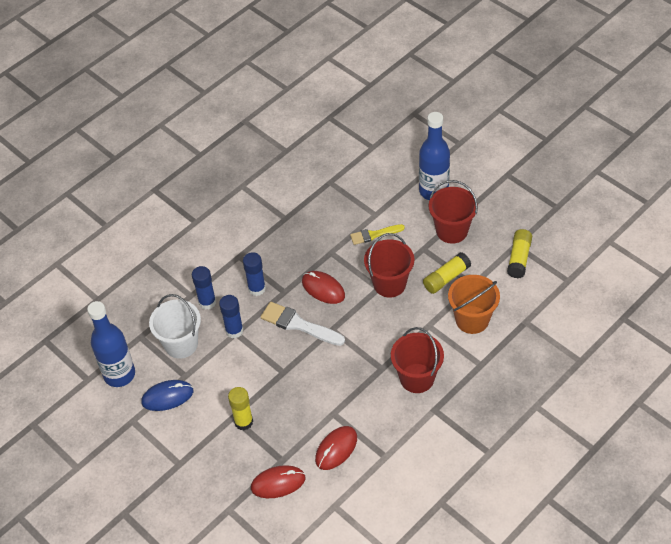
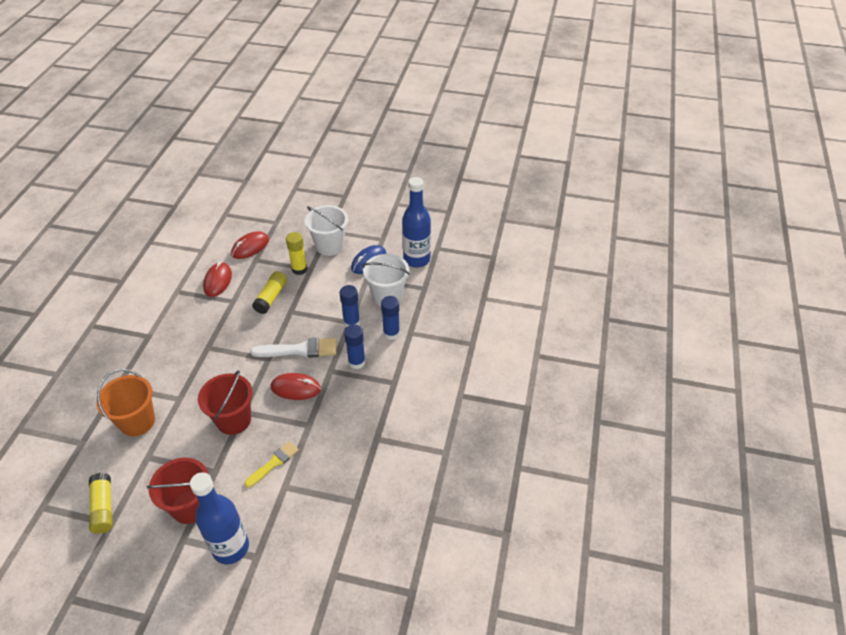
camera: 145 degrees right, 5 degrees down
red bucket [391,327,444,393] -> none
yellow glue stick [423,252,471,294] -> yellow glue stick moved to [252,271,287,314]
none -> white bucket [305,205,348,256]

